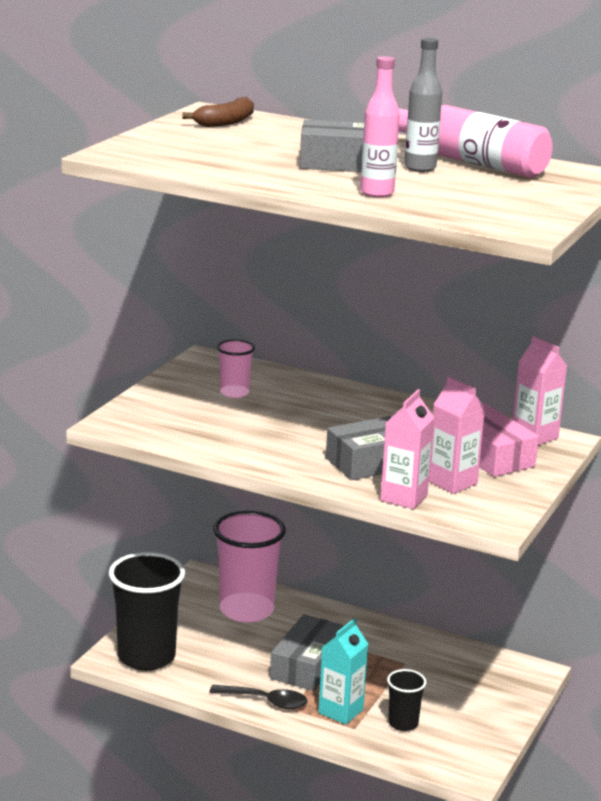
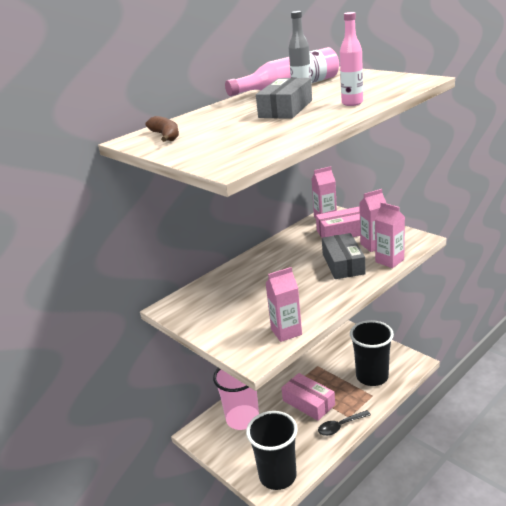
camera: 65 degrees left, 5 degrees up
black spoon [209,685,307,709] -> black spoon turned 150 degrees counterclockwise [318,410,371,436]
pink cup [217,339,255,398] -> none
grey box [270,614,345,691] -> pink box [281,373,335,421]
turquoise carton [318,618,368,725] -> none
black cup [387,669,427,731] -> black cup [350,320,394,386], size x2.02
none -> pink carton [265,267,302,342]

